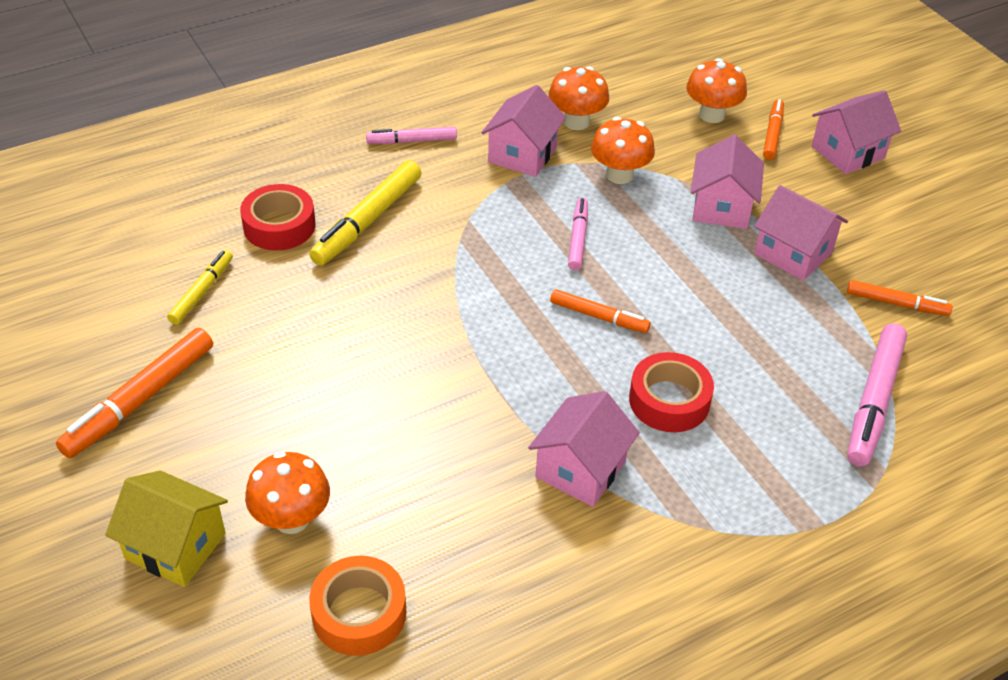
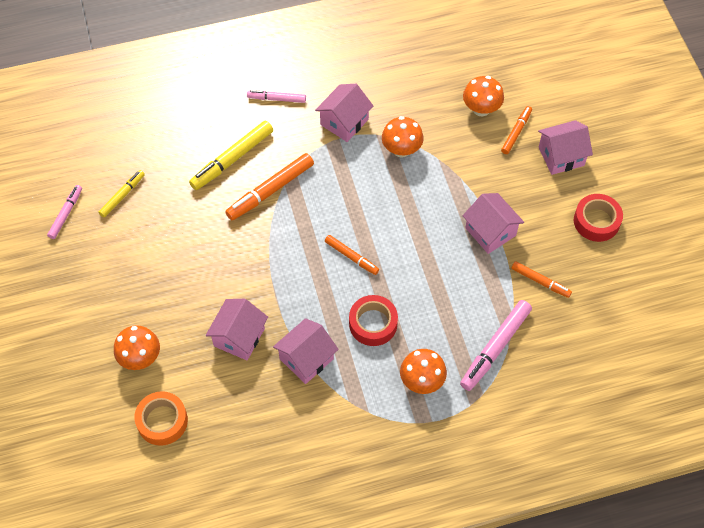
camera: 15 degrees right, 15 degrees up
orange marker [56,328,213,458] -> orange marker moved to [225,153,314,220]
yellow house [105,470,228,587] -> none
red tape [240,184,316,251] -> red tape moved to [574,194,623,242]
orange mushroom [548,66,609,130] -> orange mushroom moved to [400,349,447,394]
pink marker [568,198,588,270] -> pink marker moved to [47,185,82,239]
pink house [691,135,764,229] -> pink house moved to [206,299,268,360]

